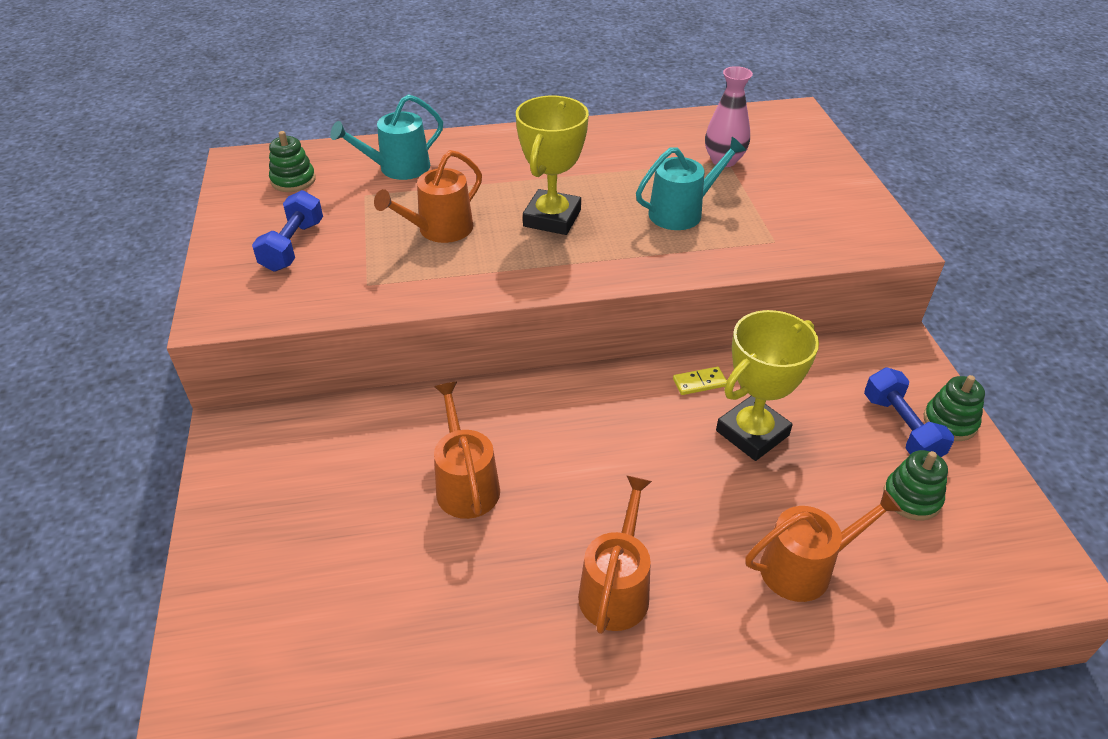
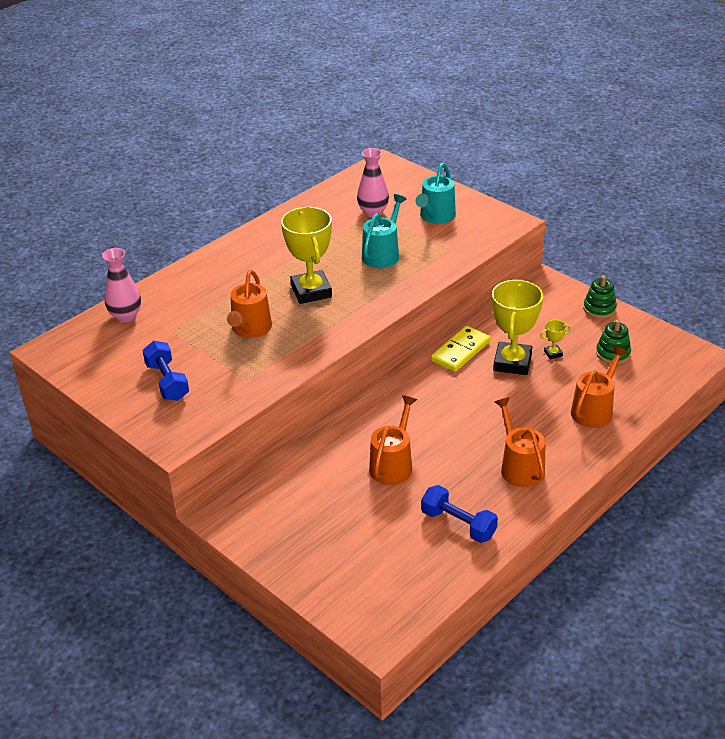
camera: 35 degrees left, 5 degrees down
green stacking toy [269,131,316,192] -> none
turquoise watering can [330,94,443,180] -> turquoise watering can moved to [416,163,456,224]
orange watering can [434,382,500,519] -> orange watering can turned 75 degrees clockwise [369,395,417,485]
yellow domino [673,367,727,395] -> yellow domino [431,326,491,372], size x1.86
blue dumbbell [864,367,954,457] -> blue dumbbell moved to [421,485,498,543]
none -> pink vase [102,248,141,323]
none -> yellow trophy [540,320,571,359]

